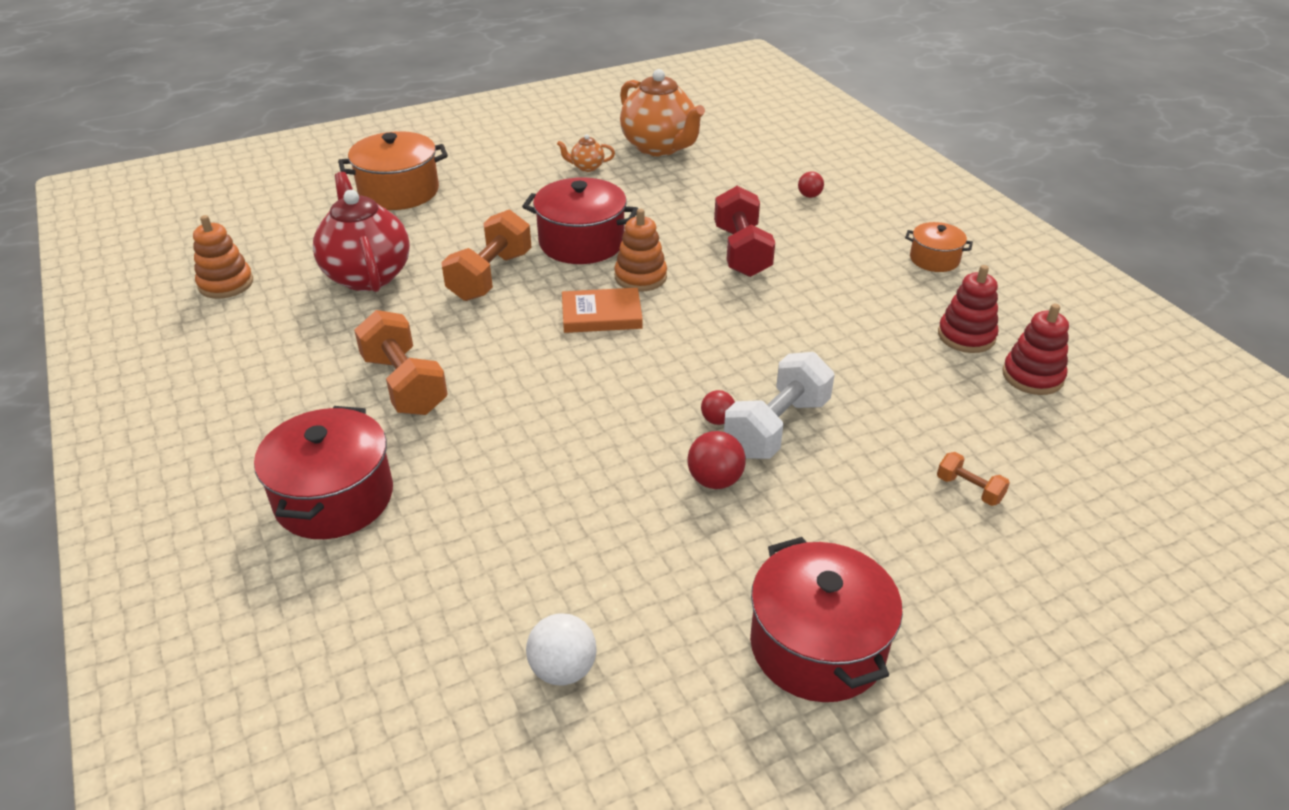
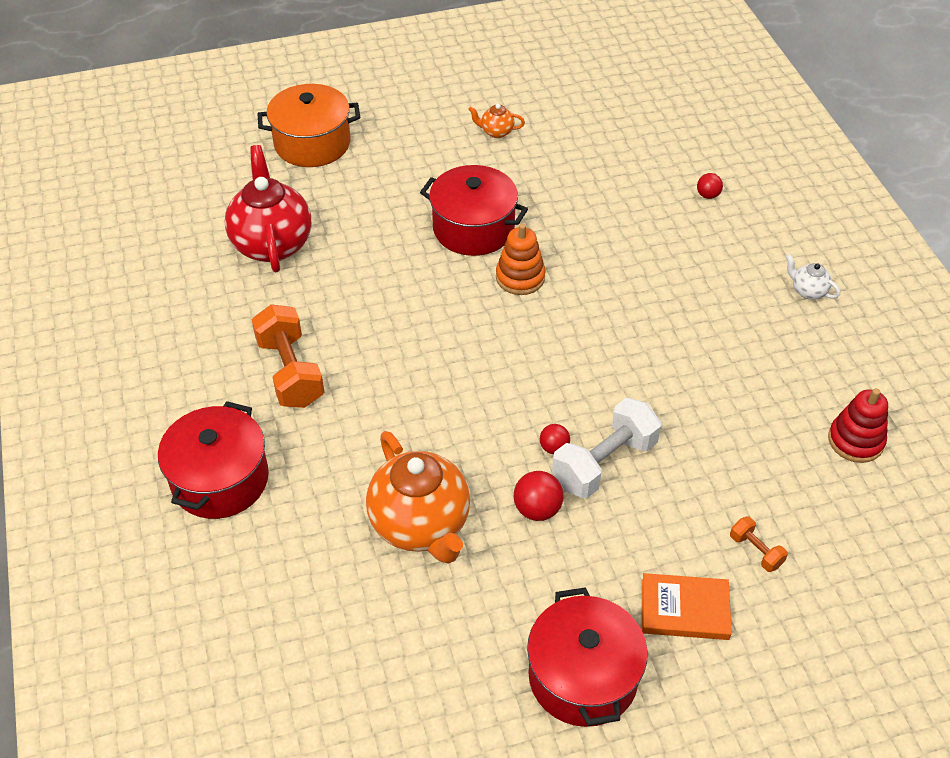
camera: 10 degrees right, 10 degrees up
orange stacking toy [193,215,253,299] -> none
orange dumbbell [441,210,531,301] -> none
white ball [526,613,597,685] -> none
orange book [562,288,643,333] -> orange book moved to [642,573,732,640]
orange teapot [620,69,705,156] -> orange teapot moved to [366,431,470,564]
red dumbbell [714,186,775,277] -> none
orange pot [905,222,973,272] -> white teapot [786,254,840,300]
red stacking toy [938,265,998,353] -> none

